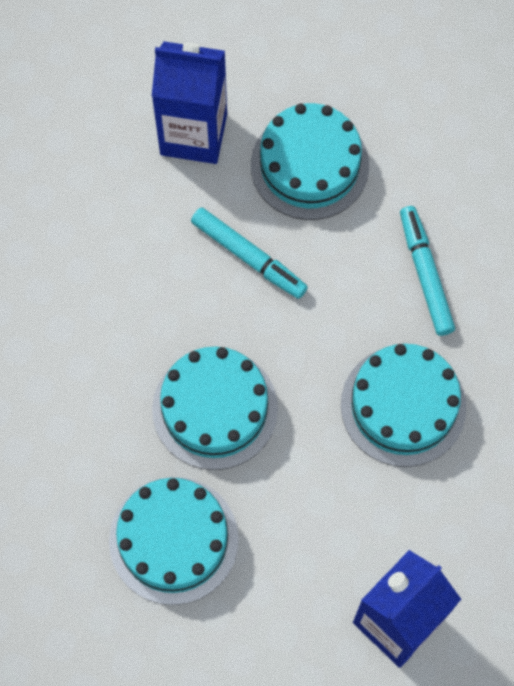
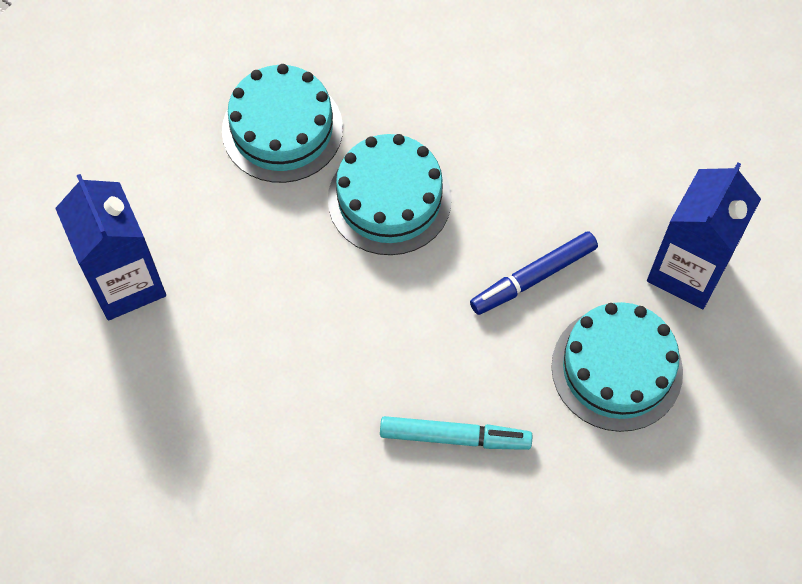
camera: 110 degrees right, 5 degrees down
turquoise marker [191,208,308,299] -> blue marker [470,231,598,315]
turquoise cake [341,344,466,467] -> none

